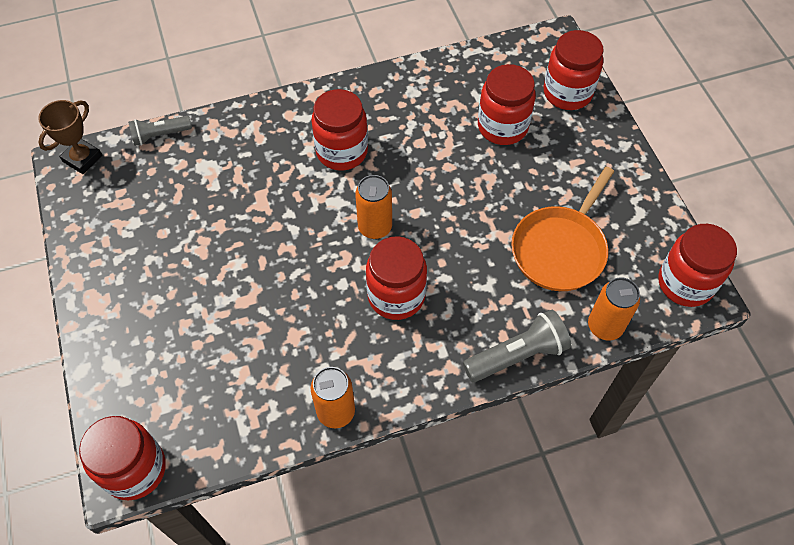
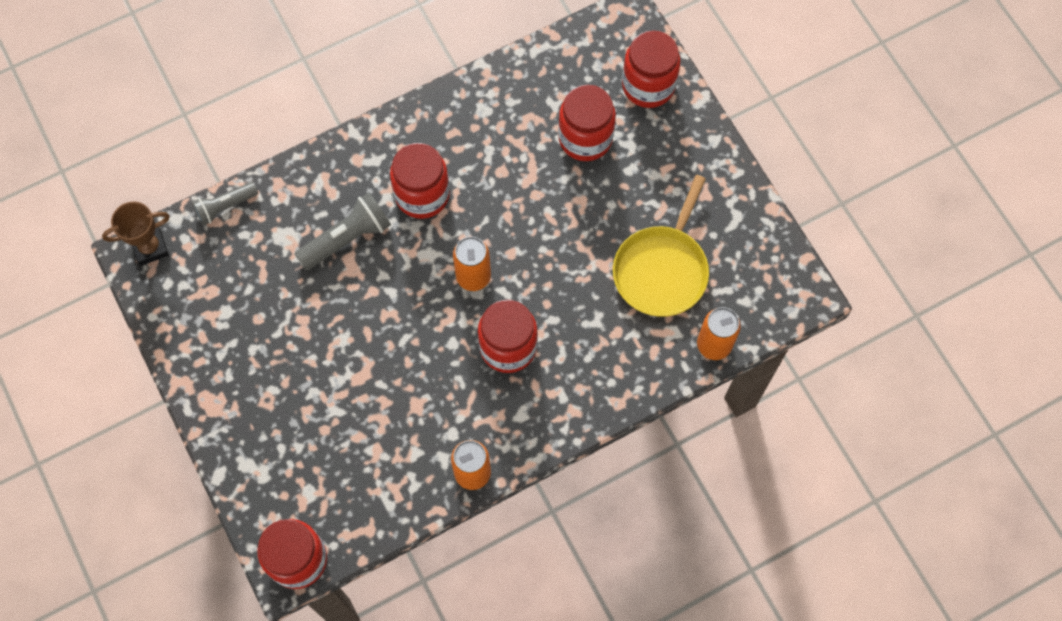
camera: 10 degrees left, 10 degrees up
brown trophy [38,100,102,174] -> brown trophy turned 45 degrees clockwise [102,202,170,266]
grey flashlight [463,310,571,382] -> grey flashlight moved to [294,192,391,270]
orange pan [511,167,614,291] -> yellow pan [613,175,709,317]
red jar [658,224,737,307] -> none

